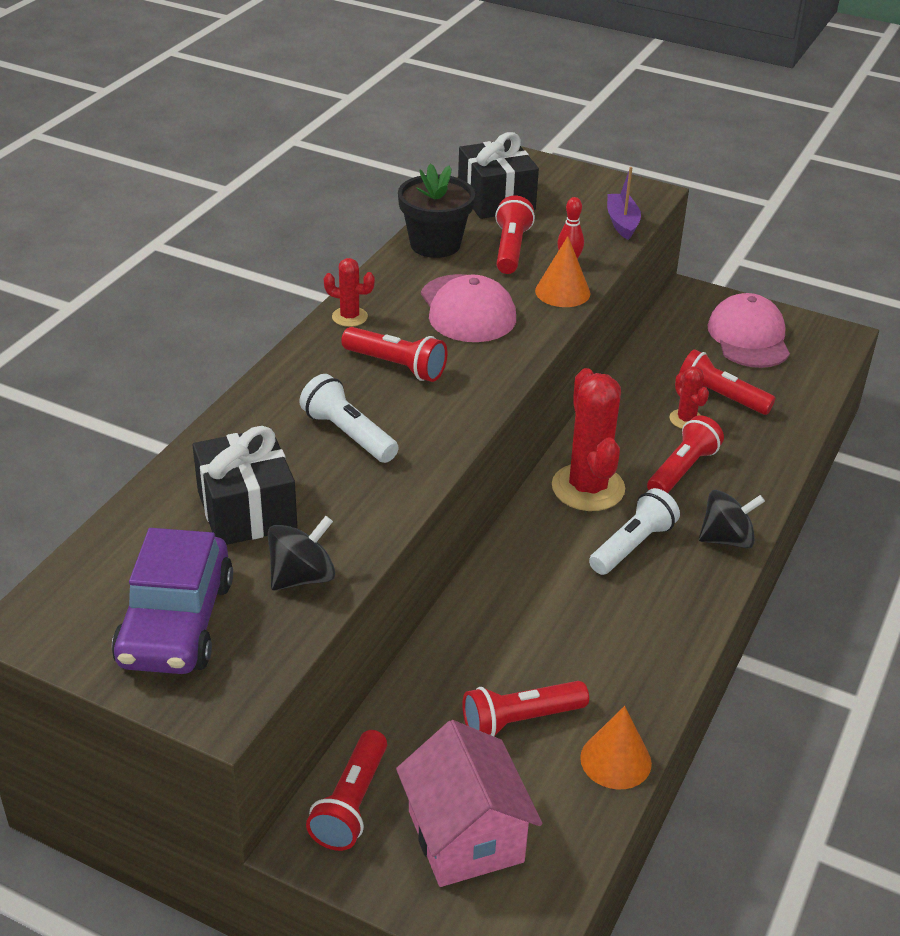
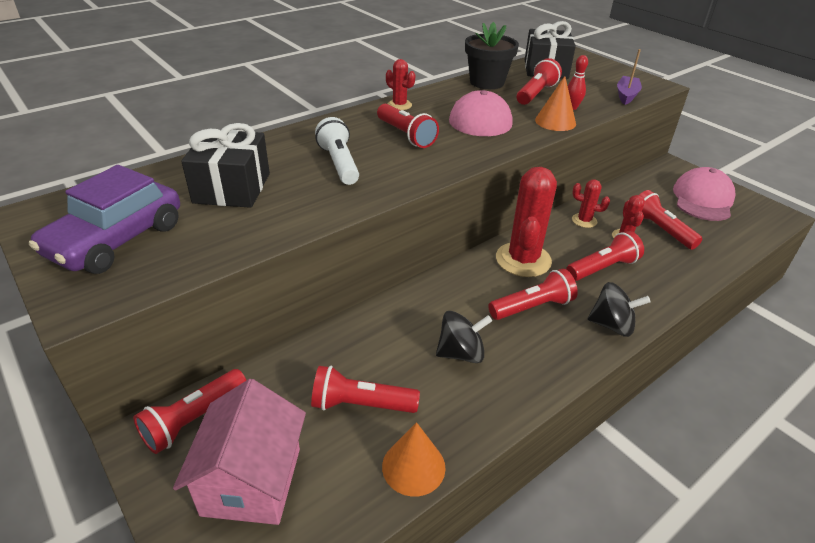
camera: 25 degrees right, 0 degrees up
black spinning top [268,516,335,591] -> black spinning top moved to [436,311,492,363]
white flashlight [589,488,680,575] -> red flashlight [488,269,578,320]
none -> red cactus [572,179,610,228]

